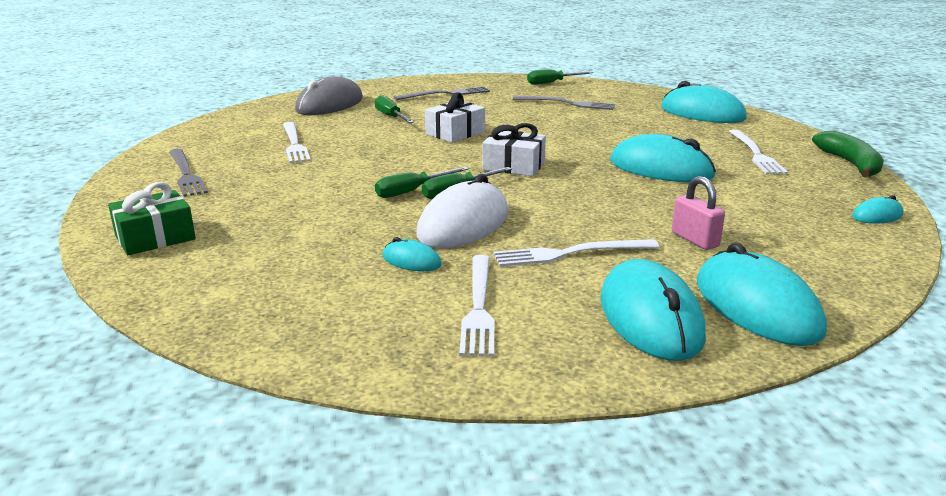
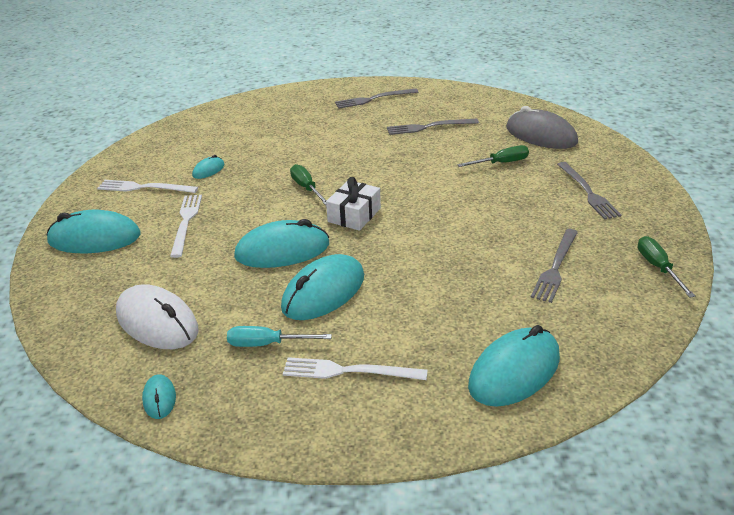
camera: 100 degrees right, 10 degrees up
green gift [108,182,196,255] -> none
white fork [283,122,311,163] -> grey fork [387,119,479,135]
green screwdriver [375,167,469,198] -> none
white mouse [417,174,508,248] -> white mouse moved to [116,284,199,349]
white gift [425,92,485,143] -> none
pink padlock [672,176,725,250] -> none
turquoise mouse [697,242,827,346] -> turquoise mouse moved to [234,219,329,268]
green banana [812,131,884,178] -> none
none -> turquoise screwdriver [227,326,332,347]

